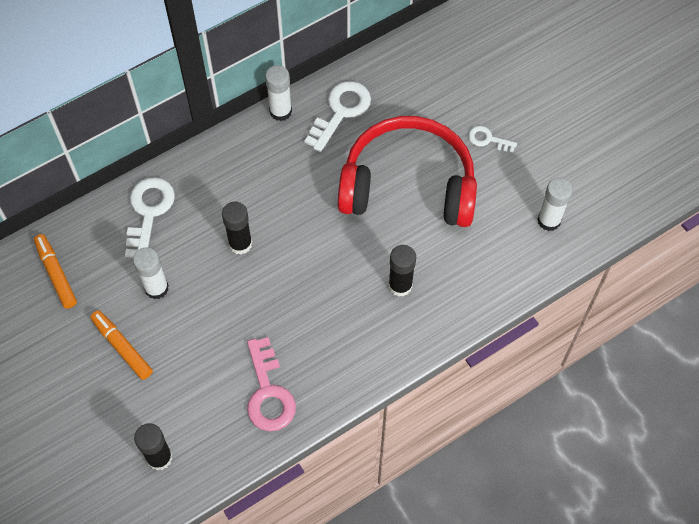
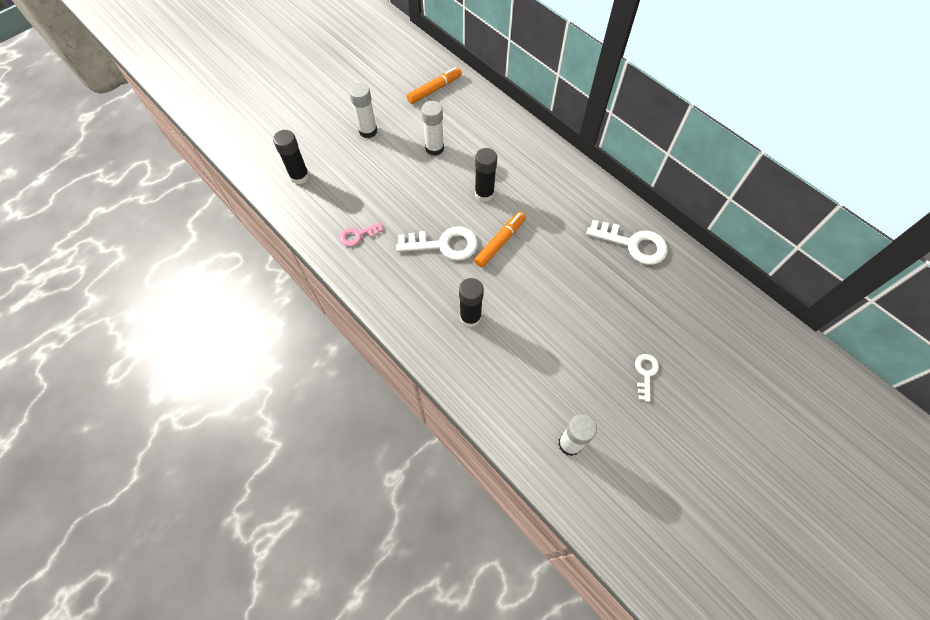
camera: 80 degrees right, 0 degrees up
orange marker [90,310,153,380] -> orange marker moved to [474,212,526,267]
white key [125,177,175,258] -> white key moved to [396,226,478,260]
pink key [247,337,296,431] -> pink key [340,222,383,246], size x0.55
white glue stick [265,65,292,121] -> white glue stick moved to [349,83,377,138]
red headphones [338,116,477,227] -> none

